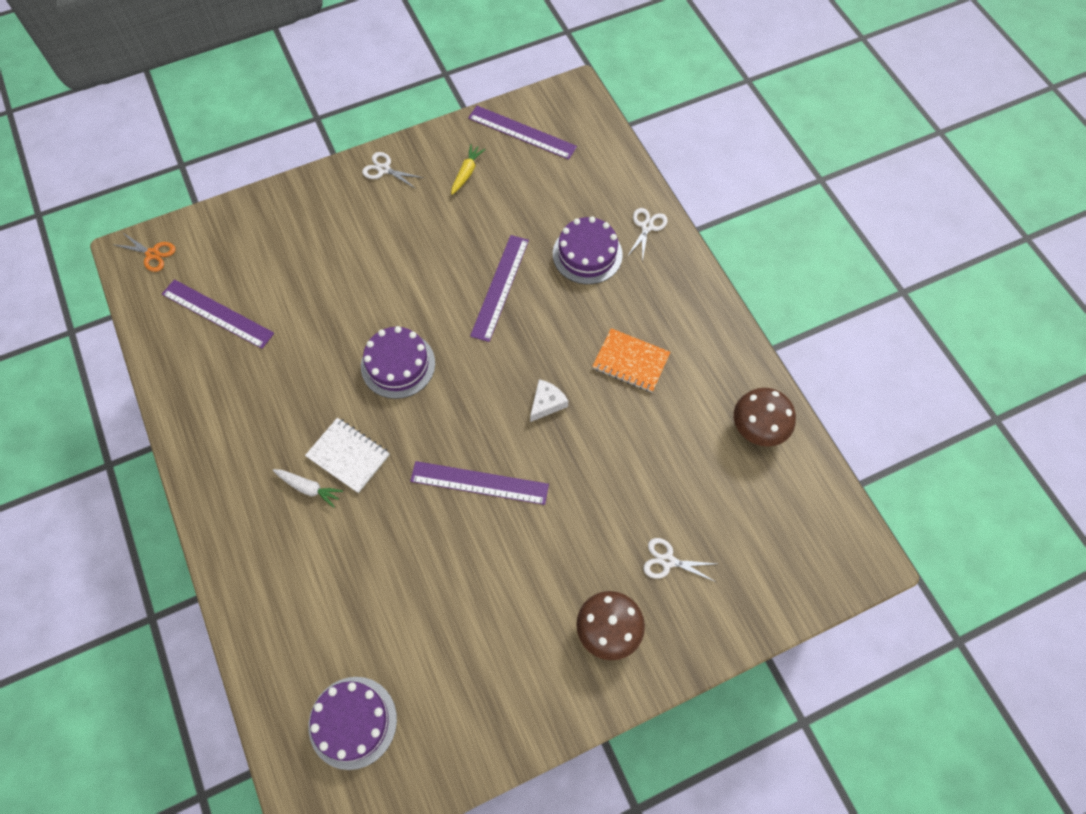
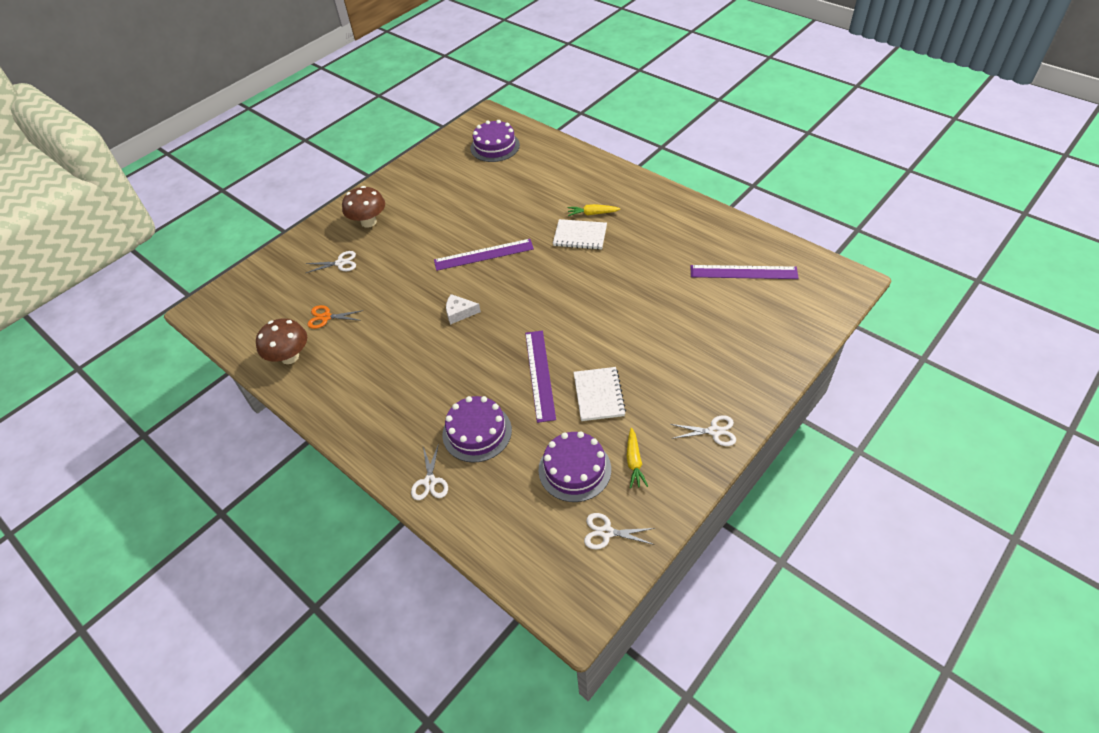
camera: 160 degrees right, 15 degrees down
orange scissors [112,232,176,272] -> orange scissors moved to [307,305,364,329]
white carrot [273,469,343,508] -> yellow carrot [568,204,621,216]
purple cake [361,326,435,399] -> purple cake moved to [538,431,611,502]
purple ruler [468,106,577,160] -> white scissors [584,513,655,549]
white cheese [530,379,568,422] -> white cheese turned 75 degrees clockwise [446,294,481,325]
orange notebook [592,328,670,392] -> none
none -> white notebook [574,367,626,421]

